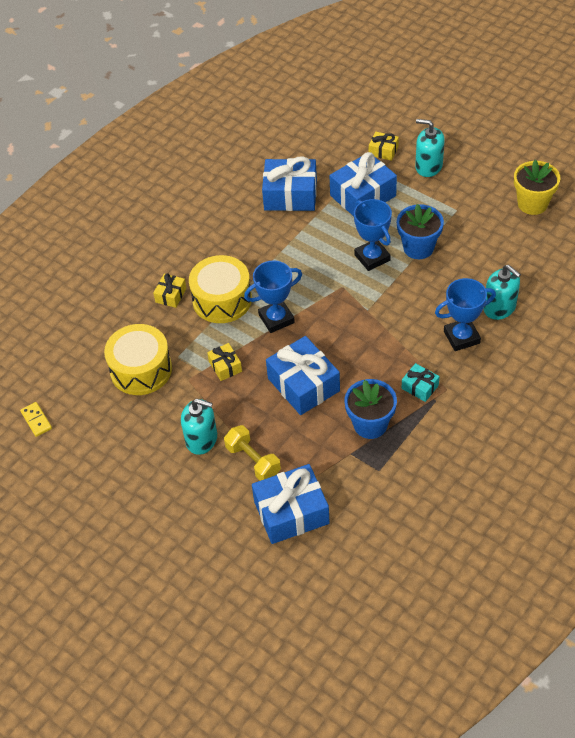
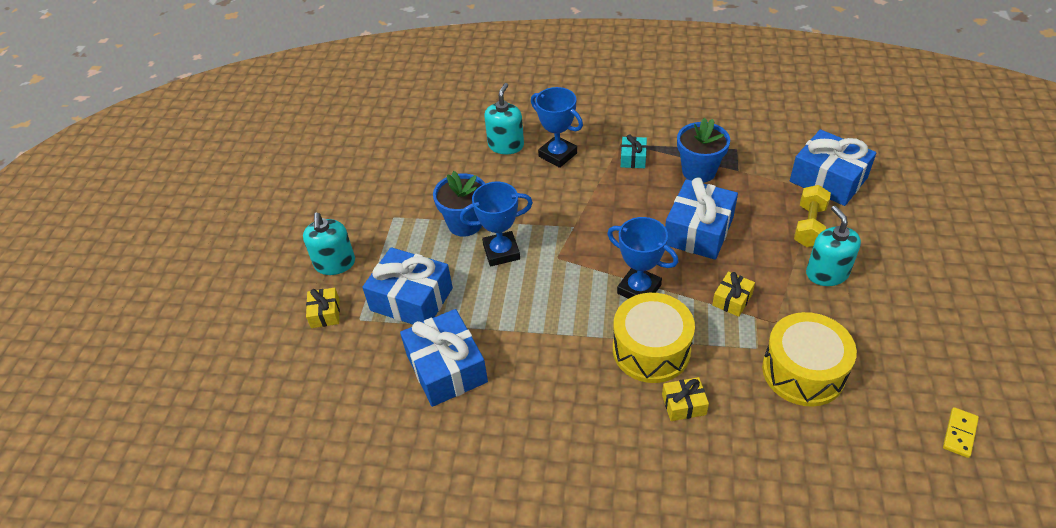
camera: 120 degrees left, 5 degrees down
blue trophy [354,199,392,271] -> blue trophy turned 45 degrees clockwise [460,182,533,266]
yellow flower pot [514,160,560,215] -> none

